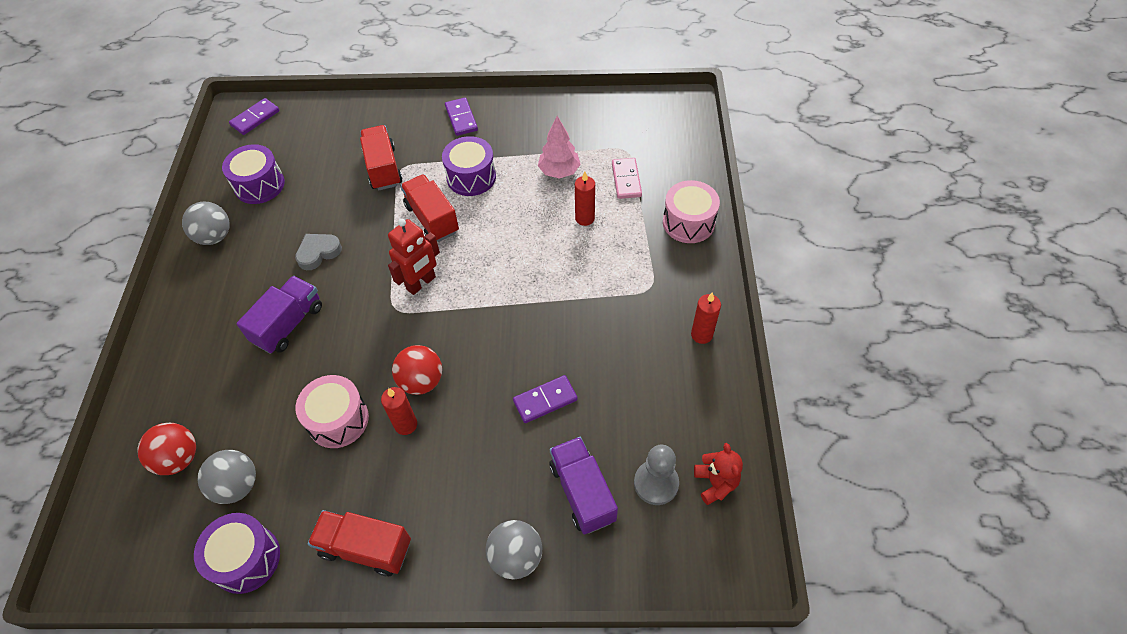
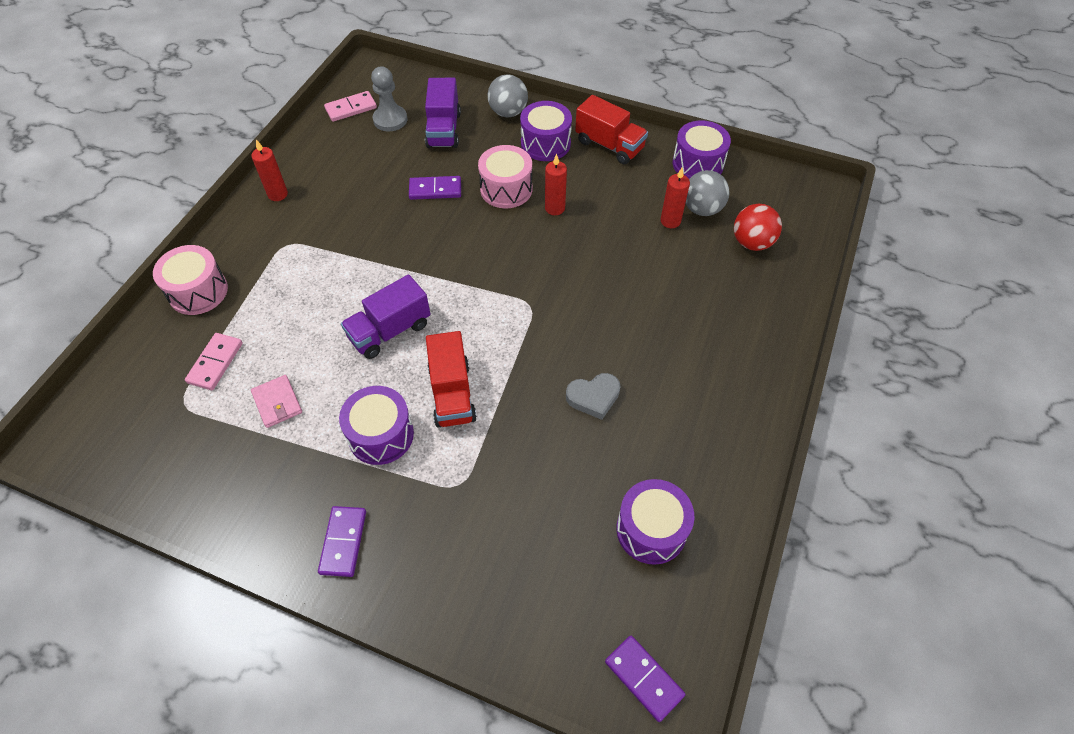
camera: 160 degrees left, 0 degrees up
grey ball [182,202,230,245] -> none
purple domino [229,98,279,135] -> purple domino turned 75 degrees clockwise [605,636,685,722]
purple truck [236,276,322,354] -> purple truck moved to [341,275,430,359]
pink drum [296,375,369,448] -> pink drum moved to [478,145,532,208]
red truck [360,125,403,190] -> none
red robot [388,219,440,295] -> none
red ball [392,345,442,395] -> none
pink tree [538,116,581,179] -> pink wallet [251,375,302,428]
red candle [575,172,595,226] -> red candle moved to [661,168,690,228]
red teddy bear [694,443,743,505] -> pink domino [324,91,377,122]
none -> purple drum [520,101,572,161]

